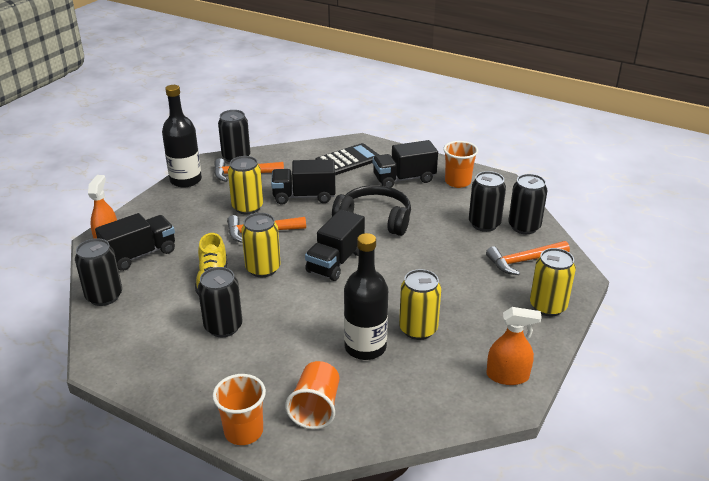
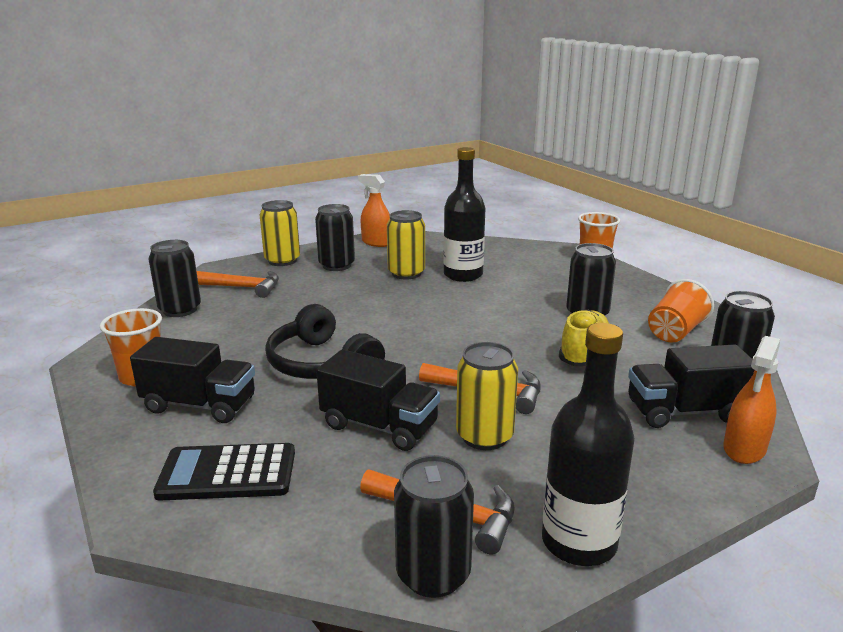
camera: 150 degrees left, 10 degrees down
yellow can [241,213,281,277] -> none
orange cup [285,361,340,429] -> orange cup moved to [648,279,714,342]
black truck [305,209,365,281] -> none
black can [469,171,506,232] -> black can moved to [315,204,355,271]

